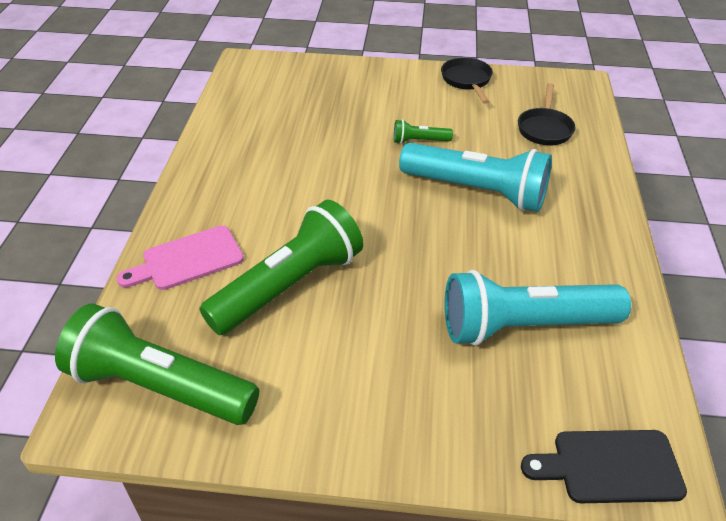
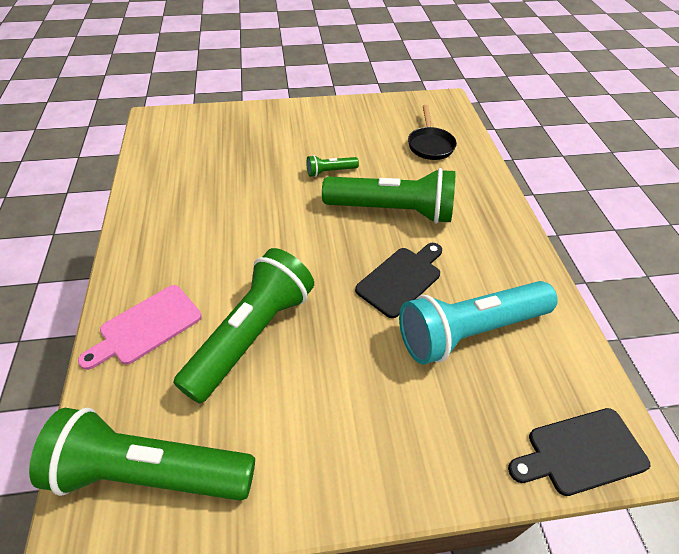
camera: 15 degrees left, 5 degrees up
turquoise flashlight [399,143,552,212] -> green flashlight [322,168,455,224]
black pan [441,57,493,104] -> none
none -> black cutting board [355,243,442,318]

